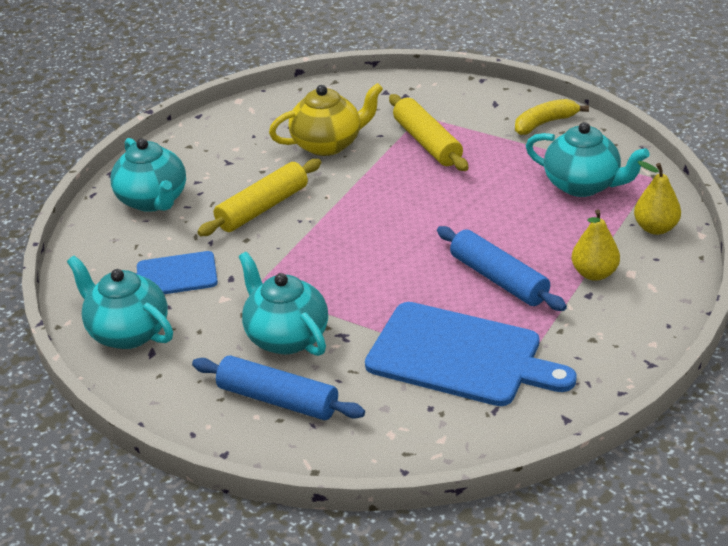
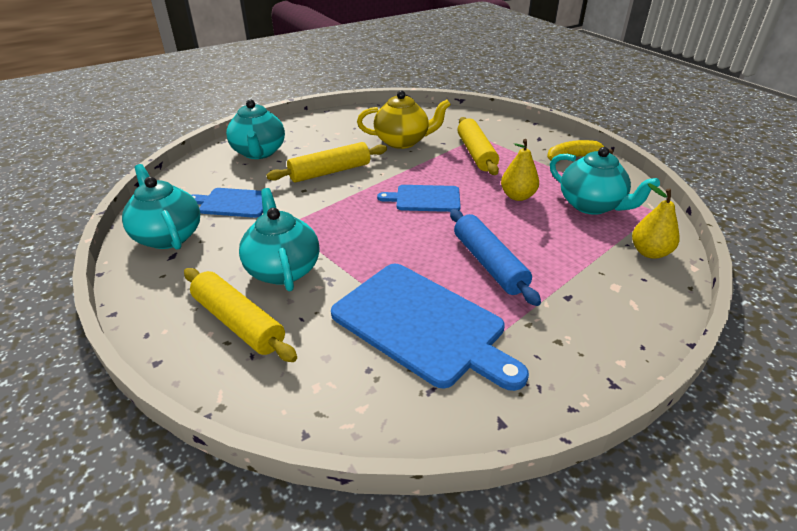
camera: 15 degrees right, 0 degrees up
blue rolling pin [192,355,365,420] -> yellow rolling pin [184,268,297,362]
yellow pear [572,210,620,281] -> yellow pear moved to [501,139,539,201]
none -> blue cutting board [377,185,461,212]

